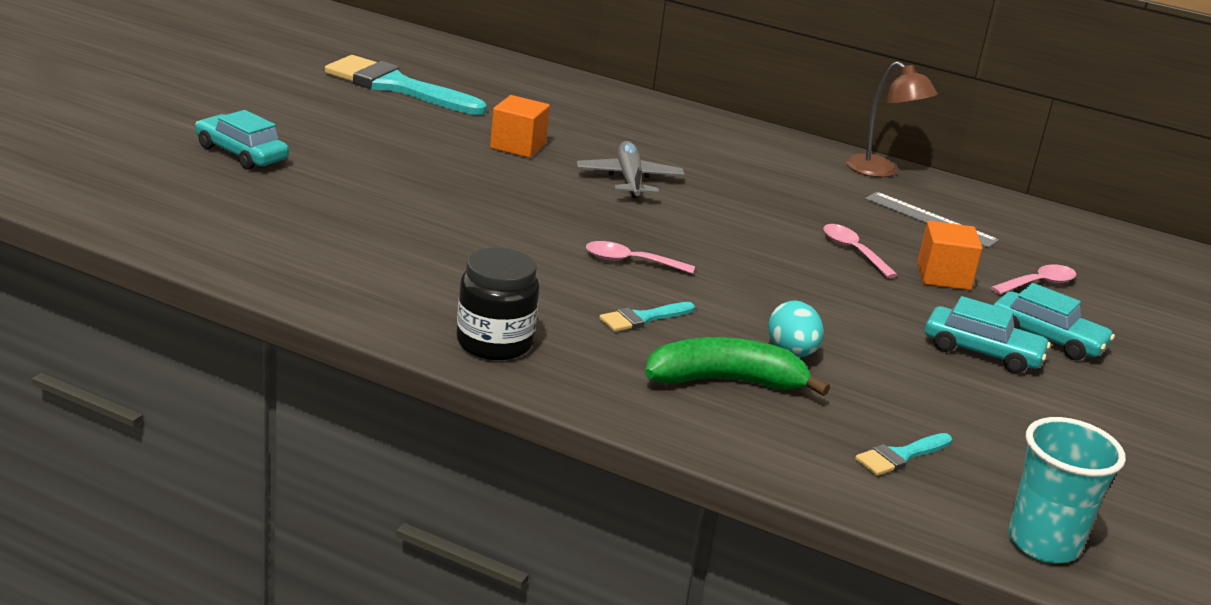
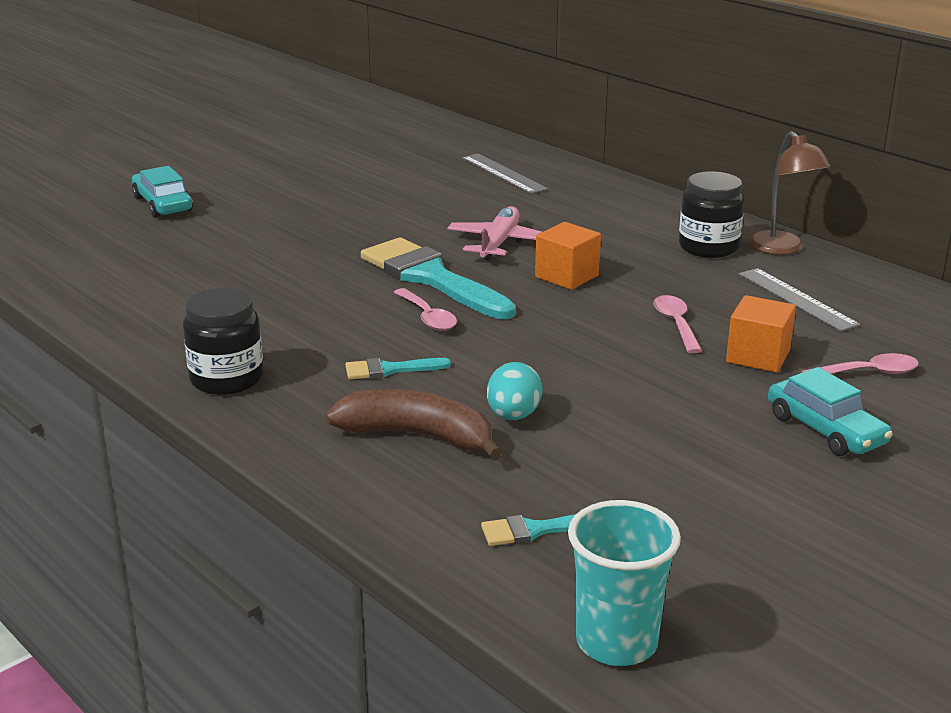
camera: 25 degrees right, 0 degrees up
turquoise brush [325,55,487,115] -> turquoise brush moved to [361,237,516,319]
orange cube [490,95,550,158] -> orange cube moved to [535,222,601,290]
grey plane [577,141,685,198] -> pink plane [447,206,542,260]
pink spoon [586,241,695,274] -> pink spoon turned 150 degrees counterclockwise [394,288,457,331]
green banana [645,337,830,396] -> brown banana [325,389,502,460]
turquoise car [925,296,1050,373] -> none
none -> grey ruler [462,153,548,194]
none -> black jar [679,171,744,258]

